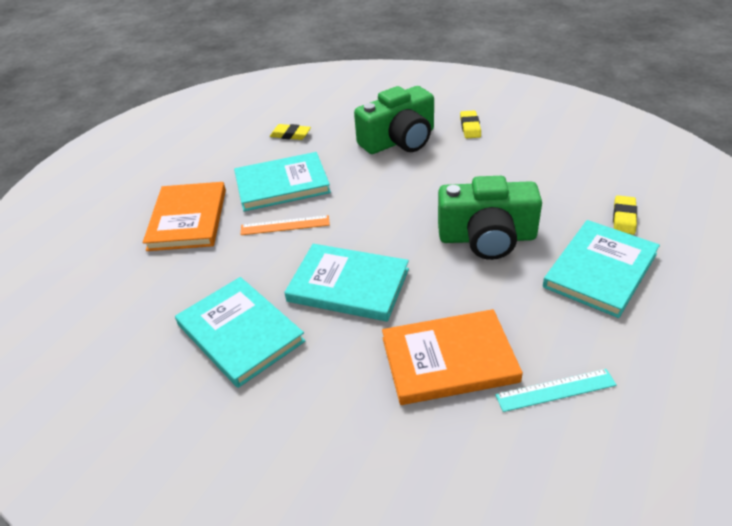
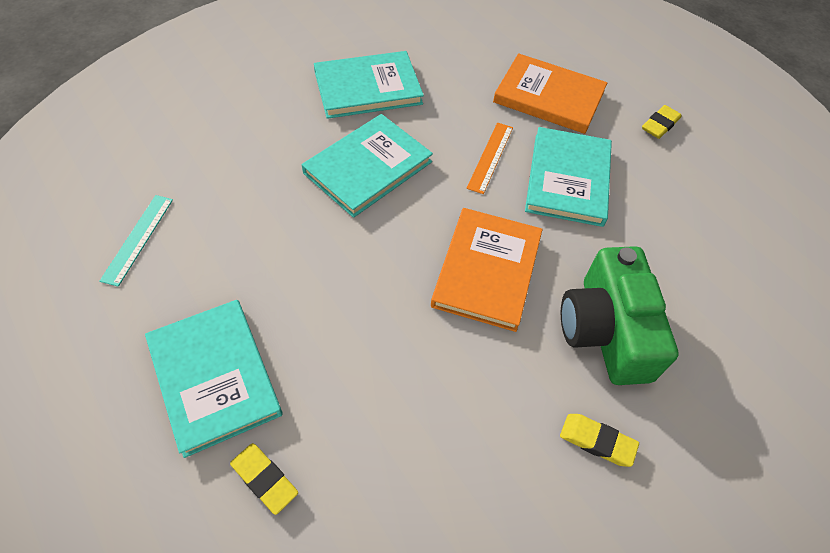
camera: 110 degrees right, 15 degrees up
yellow eraser [270,124,311,140] -> yellow eraser moved to [642,105,682,139]
orange book [382,309,523,405] -> orange book moved to [431,208,542,332]
green camera [438,176,542,260] -> none

